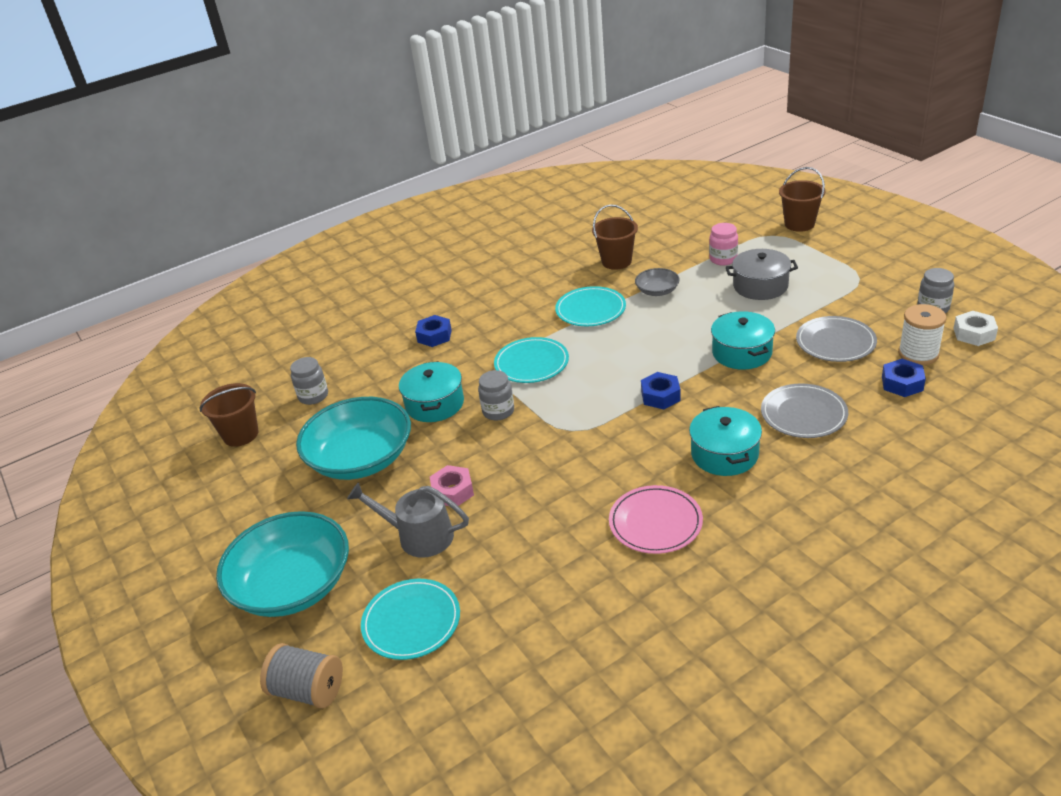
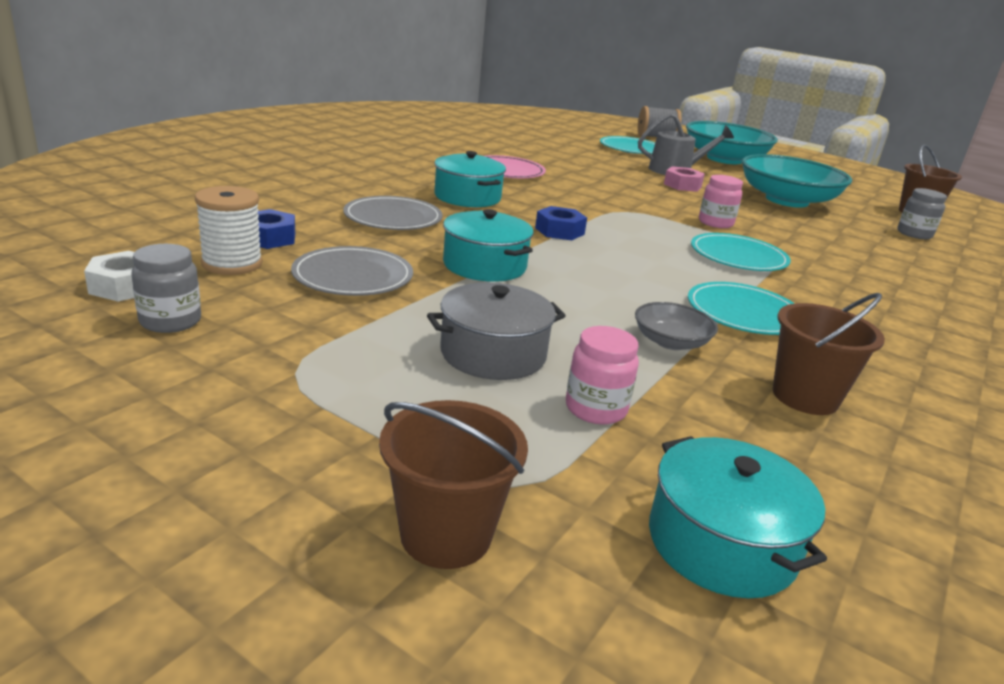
camera: 150 degrees right, 10 degrees down
turquoise pot [399,361,464,422] -> turquoise pot moved to [649,436,827,598]
blue nut [415,315,452,347] -> none
grey jar [478,370,514,420] -> pink jar [699,175,743,228]

